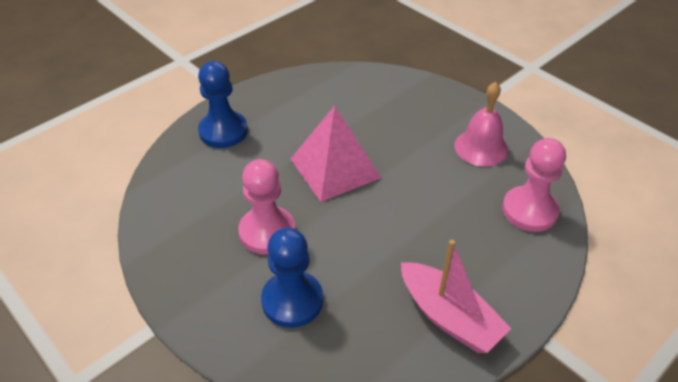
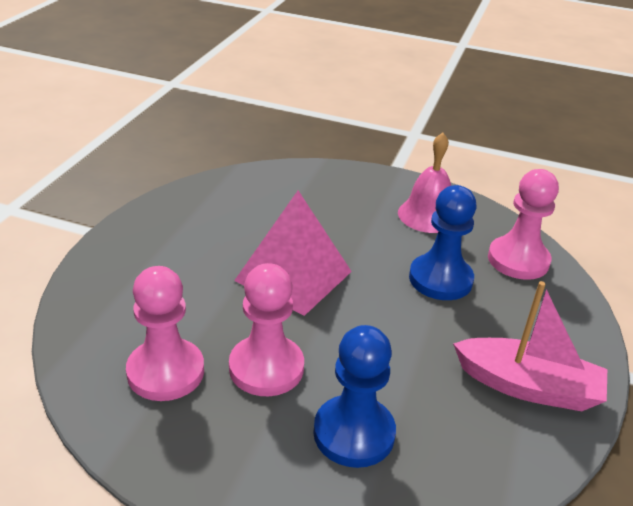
camera: 30 degrees left, 10 degrees down
blue pawn [198,61,248,148] -> blue pawn moved to [409,185,476,300]
none -> pink pawn [126,266,204,401]

